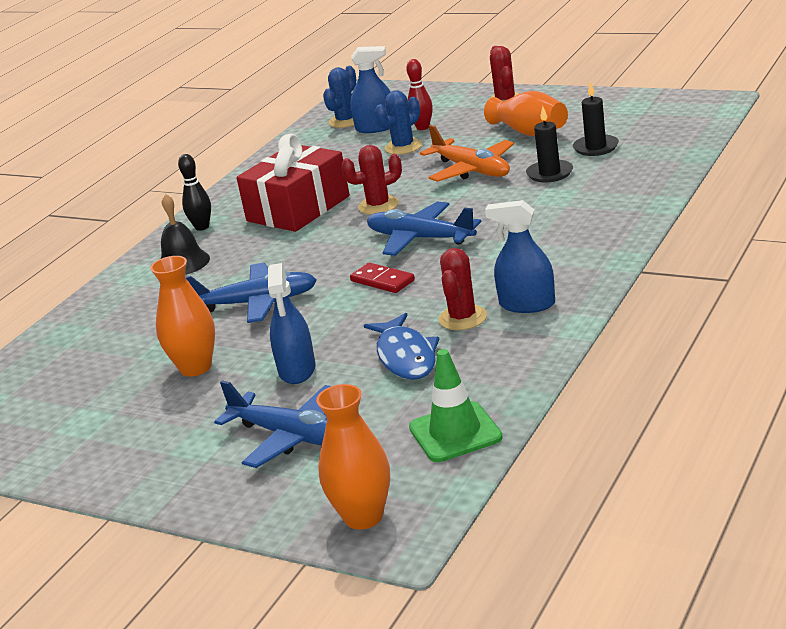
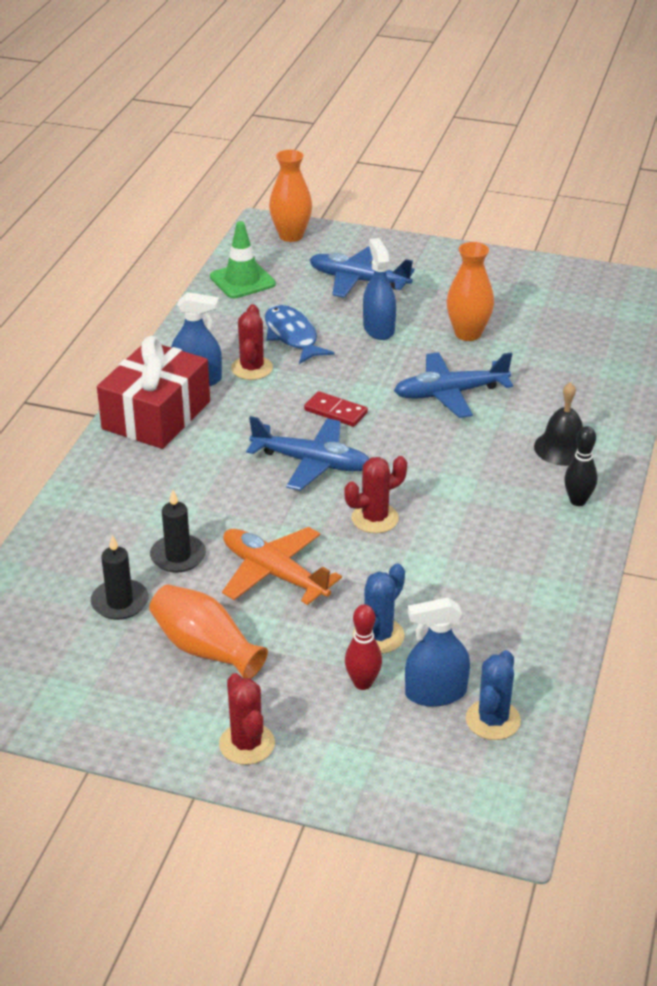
camera: 165 degrees right, 10 degrees up
red gift [236,133,350,232] -> red gift moved to [97,336,210,449]

